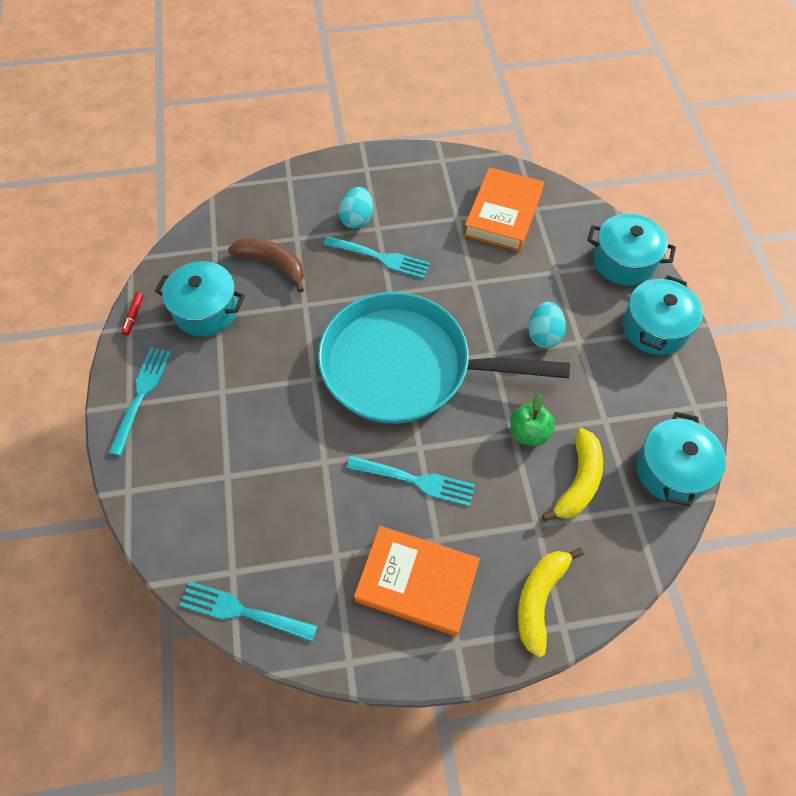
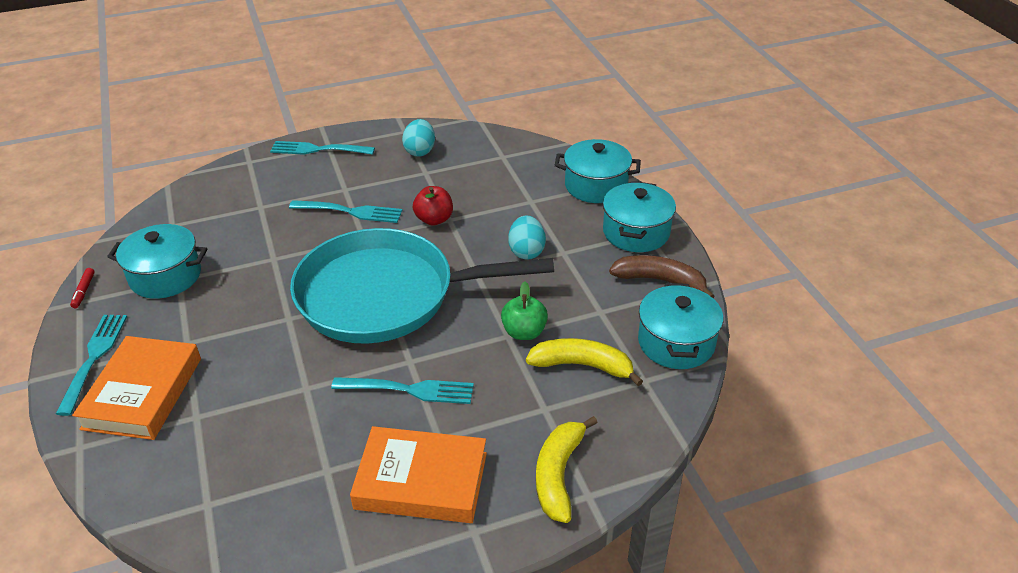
camera: 10 degrees left, 20 degrees down
turquoise fork [179,581,317,641] -> turquoise fork moved to [270,141,375,155]
brown banana [228,238,304,293] -> brown banana moved to [609,255,715,298]
turquoise egg [339,187,373,229] -> turquoise egg moved to [402,119,435,157]
orange book [464,167,544,252] -> orange book moved to [72,336,201,440]
yellow banana [542,428,603,522] -> yellow banana turned 90 degrees counterclockwise [526,338,643,386]
none -> red apple [413,186,453,226]

